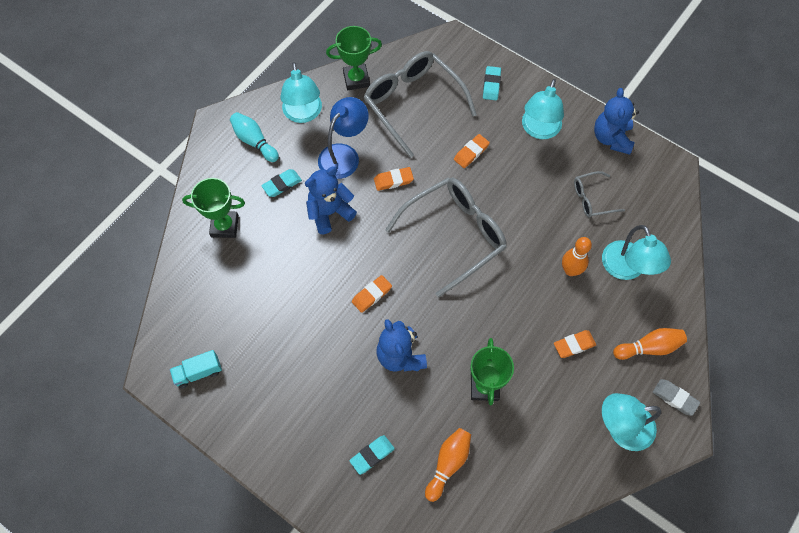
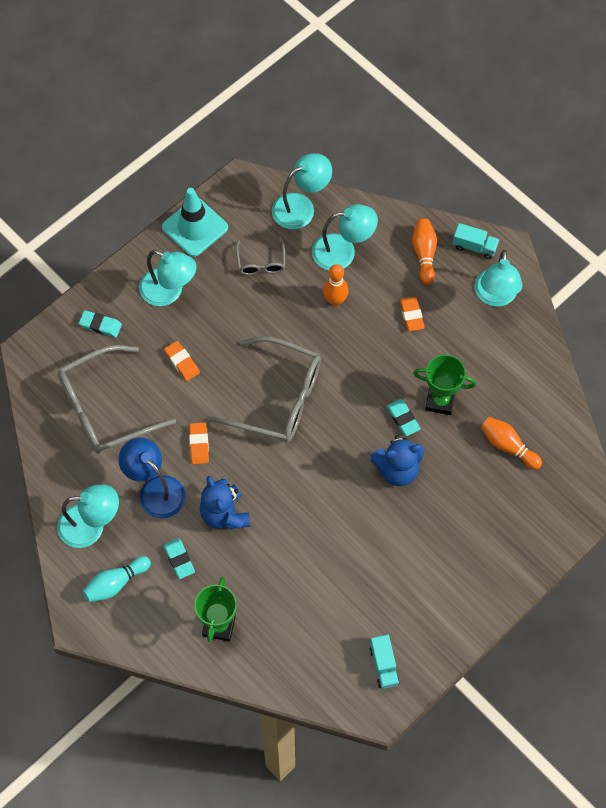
camera: 80 degrees left, 0 degrees up
green trophy [326,26,382,90] -> none
turquoise eraser [349,435,395,475] -> turquoise eraser moved to [386,399,421,436]
orange eraser [352,275,392,313] -> none
grey glasses [385,177,507,297] -> grey glasses turned 135 degrees clockwise [209,336,321,442]
blue teddy bear [594,88,639,155] -> turquoise traffic cone [162,188,228,257]
grey eraser [653,379,700,416] -> turquoise truck [453,223,499,259]
none -> turquoise lamp [272,153,332,230]

